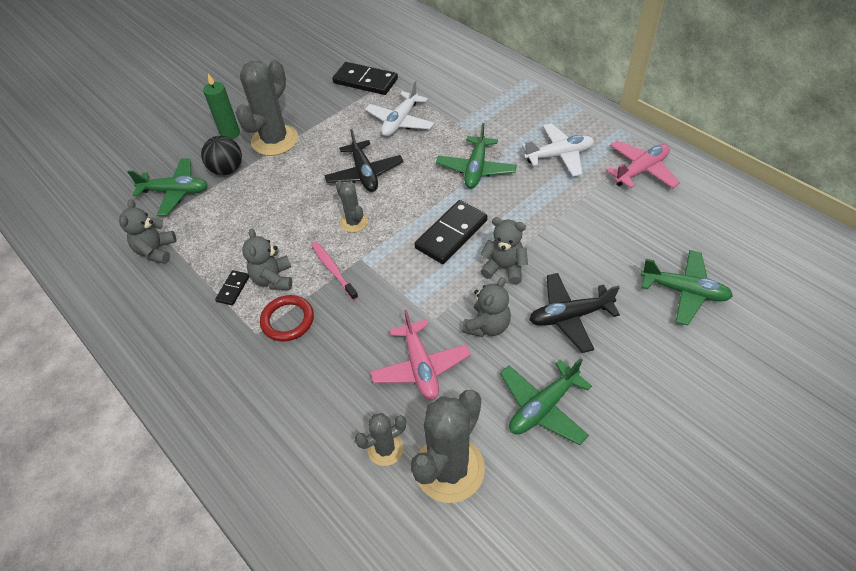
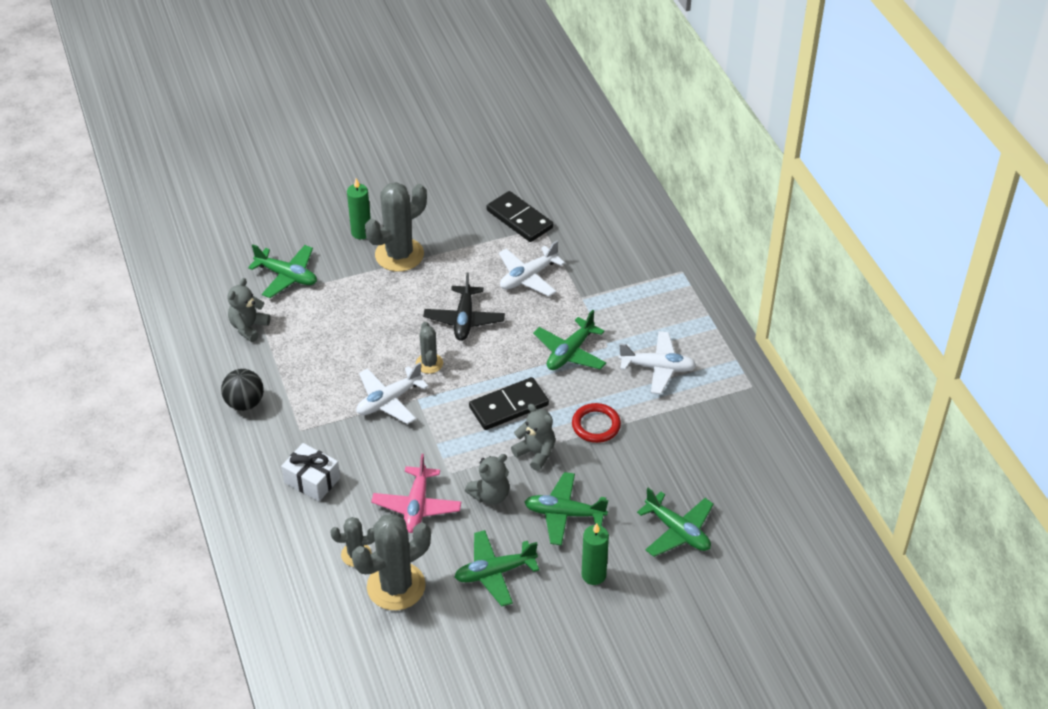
camera: 20 degrees right, 5 degrees down
black ball [201,136,242,175] -> black ball moved to [221,369,264,411]
black domino [215,270,249,305] -> none
grey teddy bear [242,228,292,290] -> none
red ring [260,295,314,342] -> red ring moved to [572,403,621,443]
pink toothbrush [311,242,358,300] -> white plane [357,362,429,424]
black plane [529,273,620,353] -> green plane [524,472,608,545]
pink plane [606,140,680,188] -> none
none -> white gift [281,443,340,501]
none -> green candle [581,523,609,585]

